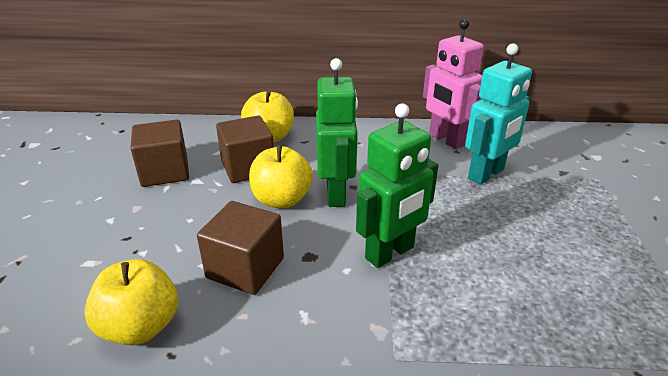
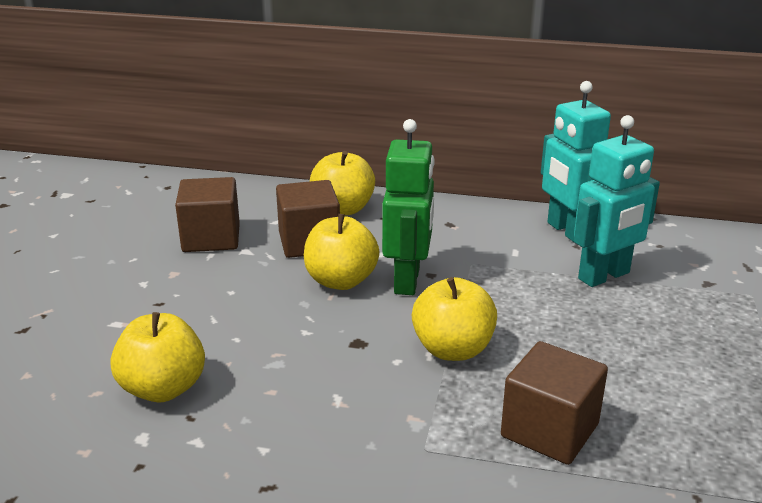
camera: 10 degrees right, 5 degrees down
brown cube [197,201,284,295] -> brown cube moved to [501,341,608,465]
green robot [356,103,438,268] -> yellow apple [412,277,497,361]
pink robot [423,19,484,149] -> turquoise robot [541,81,611,243]

